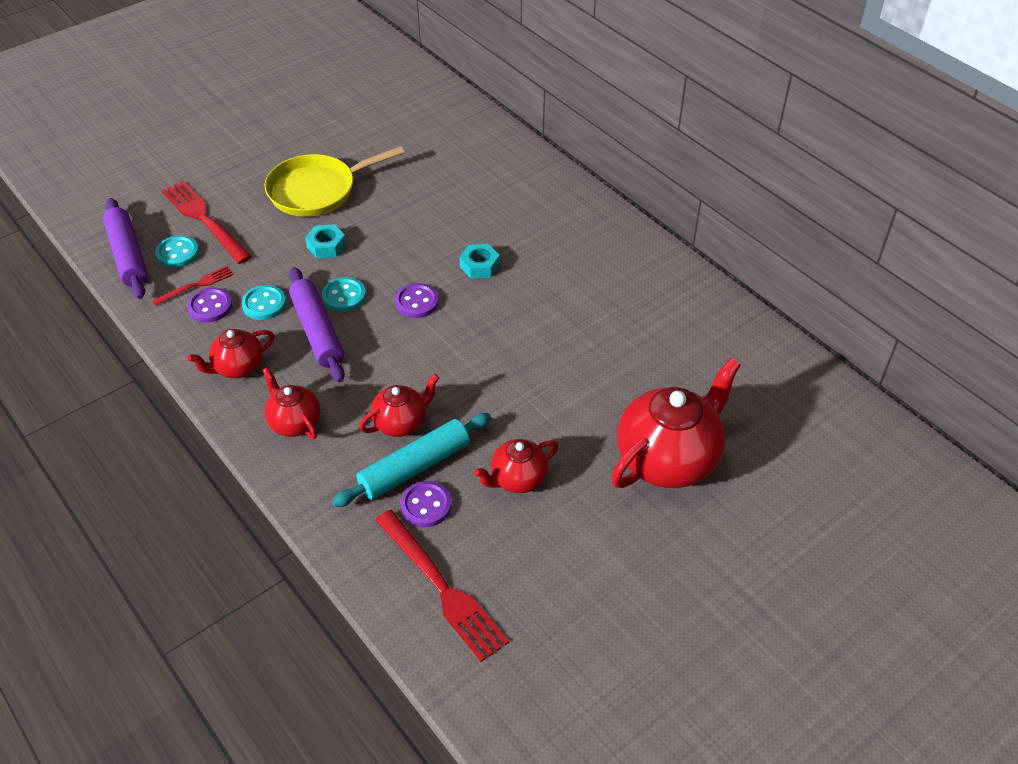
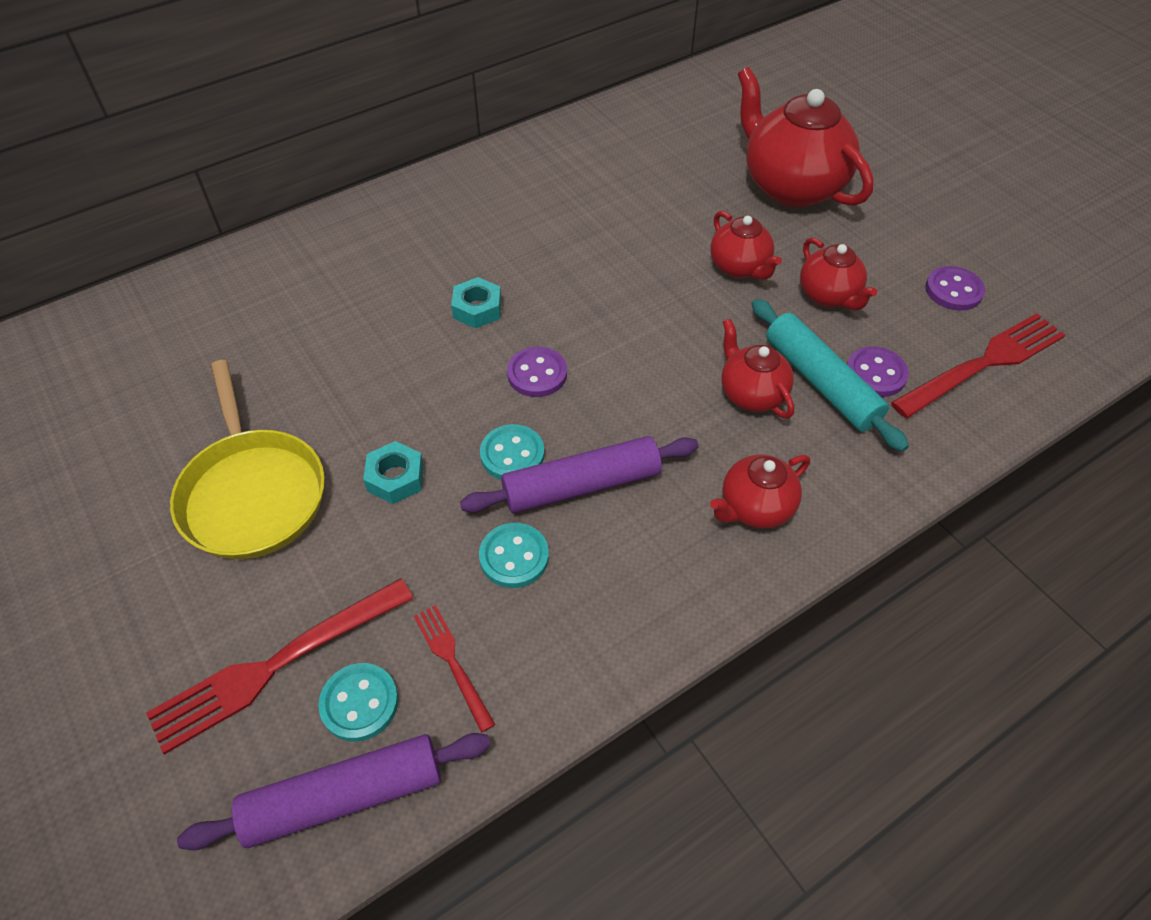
camera: 85 degrees left, 5 degrees up
purple button [187,287,232,323] -> purple button moved to [925,266,985,311]
red teapot [187,329,274,378] -> red teapot moved to [711,211,782,280]

